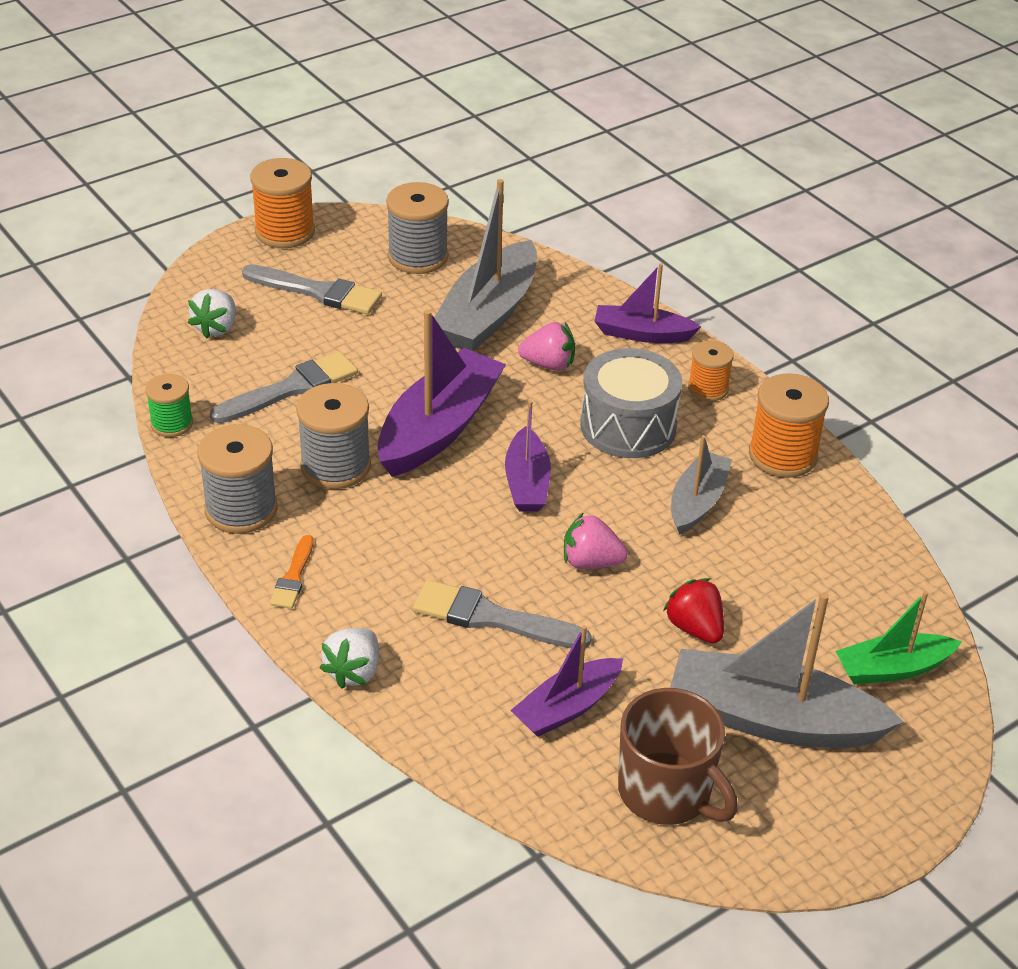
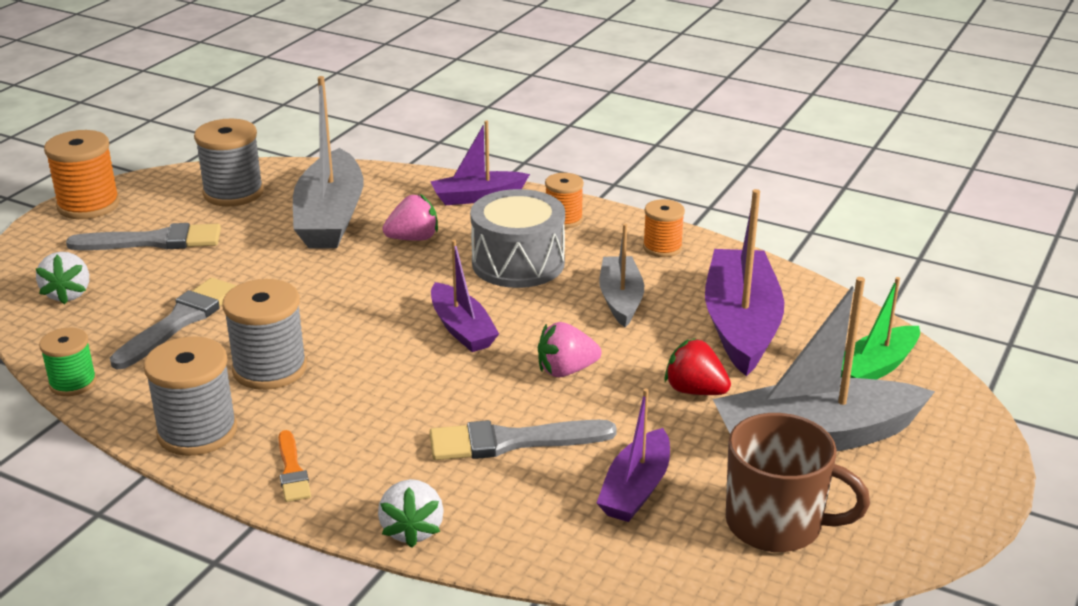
camera: 25 degrees left, 10 degrees down
purple boat [378,310,506,477] -> purple boat moved to [705,189,784,376]
orange spool [749,373,829,478] -> orange spool [643,199,685,257], size x0.61

